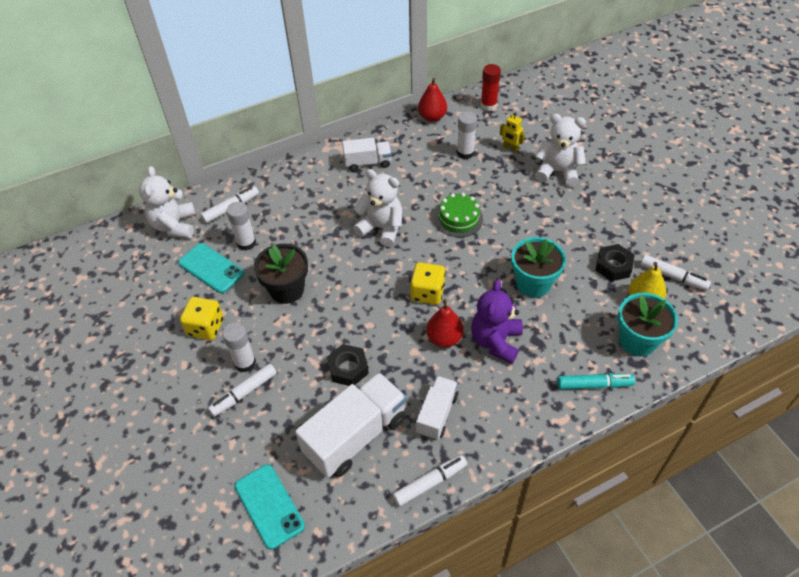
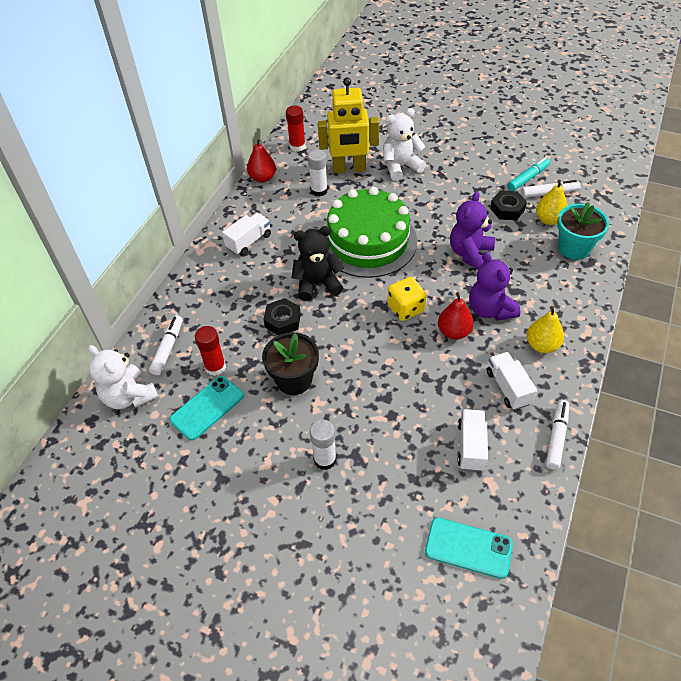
camera: 40 degrees left, 0 degrees up
turquoise phone [178,243,244,293] -> turquoise phone turned 45 degrees counterclockwise [170,376,244,440]
yellow dice [180,297,224,340] -> none
white marker [208,363,277,417] -> none
white glue stick [226,202,256,250] -> red glue stick [195,326,226,376]
white truck [295,372,407,478] -> white truck [458,409,488,472], size x0.57
black nut [327,344,369,386] -> black nut moved to [263,298,301,335]
white teddy bear [353,169,402,247] -> black teddy bear [292,226,344,301]
green cake [435,193,483,237] -> green cake [326,187,417,278], size x2.10
yellow robot [500,112,525,153] -> yellow robot [318,77,379,173], size x2.35
turquoise flower pot [511,237,566,298] -> purple teddy bear [450,191,495,269]
turquoise marker [557,373,635,390] -> turquoise marker moved to [507,157,550,191]
none -> yellow pear [527,306,564,353]

